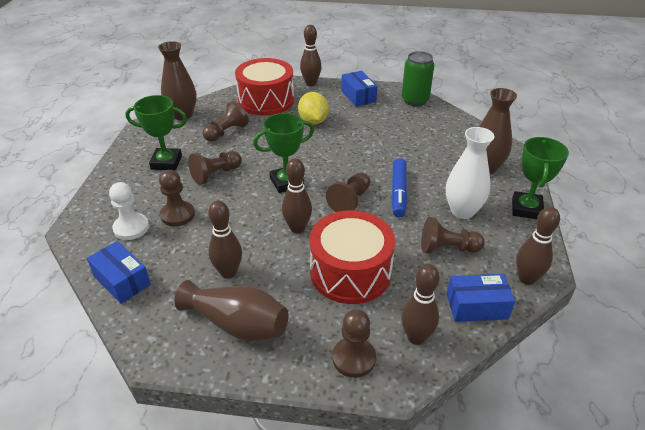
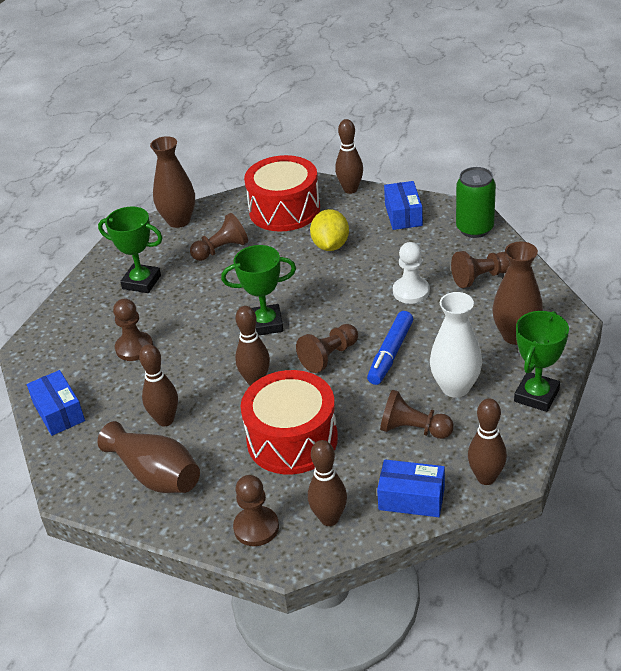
camera: 20 degrees right, 0 degrees up
white pawn [109,182,149,240] -> white pawn moved to [393,242,430,304]
brown pawn [188,151,242,185] -> brown pawn moved to [451,251,510,288]

